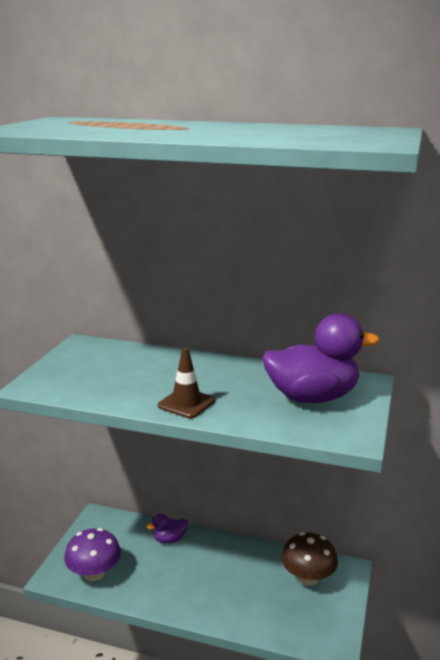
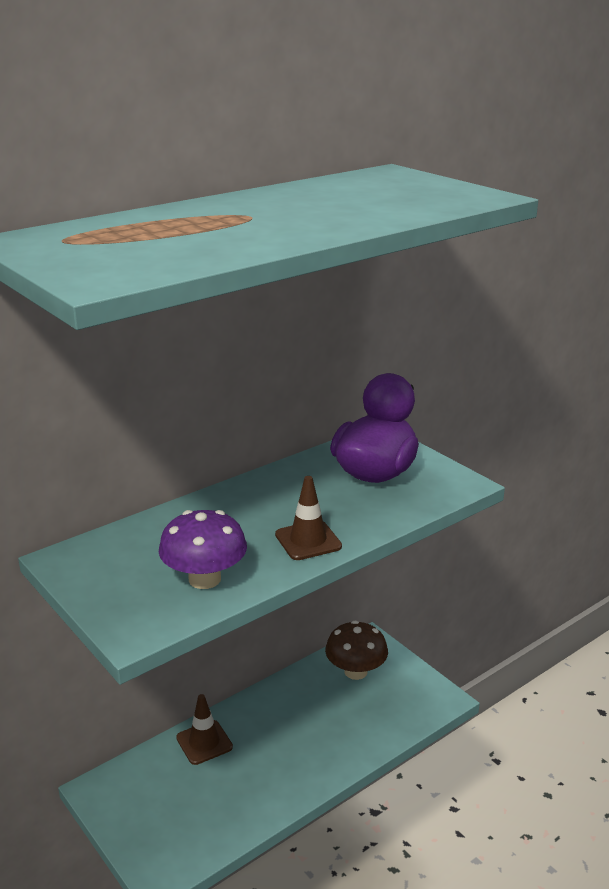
camera: 55 degrees left, 5 degrees up
purple mushroom [64,528,121,581] -> purple mushroom moved to [159,510,247,589]
purple duck [147,514,188,544] -> brown traffic cone [176,694,233,765]

